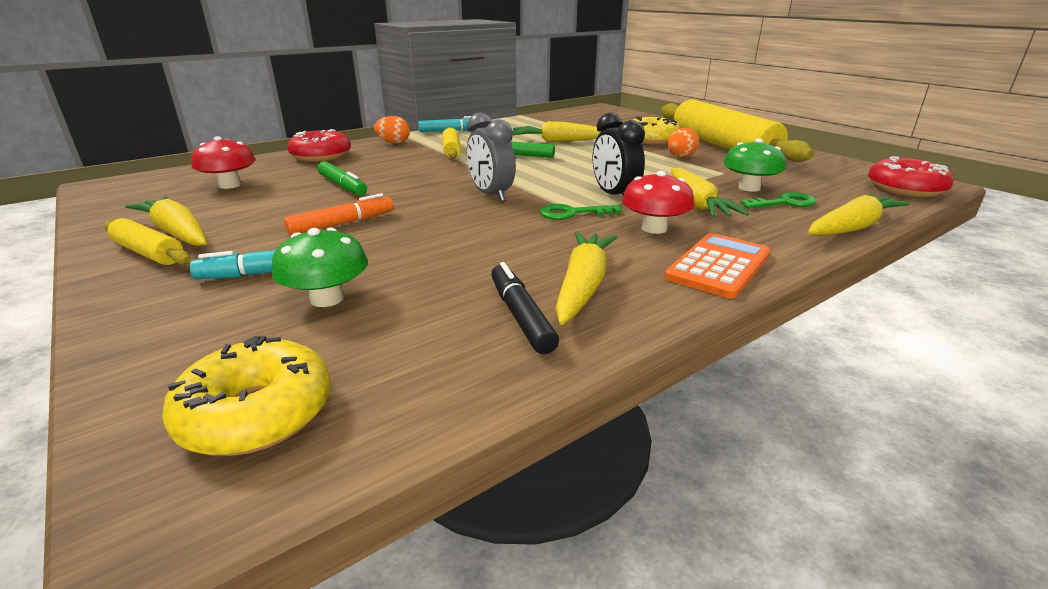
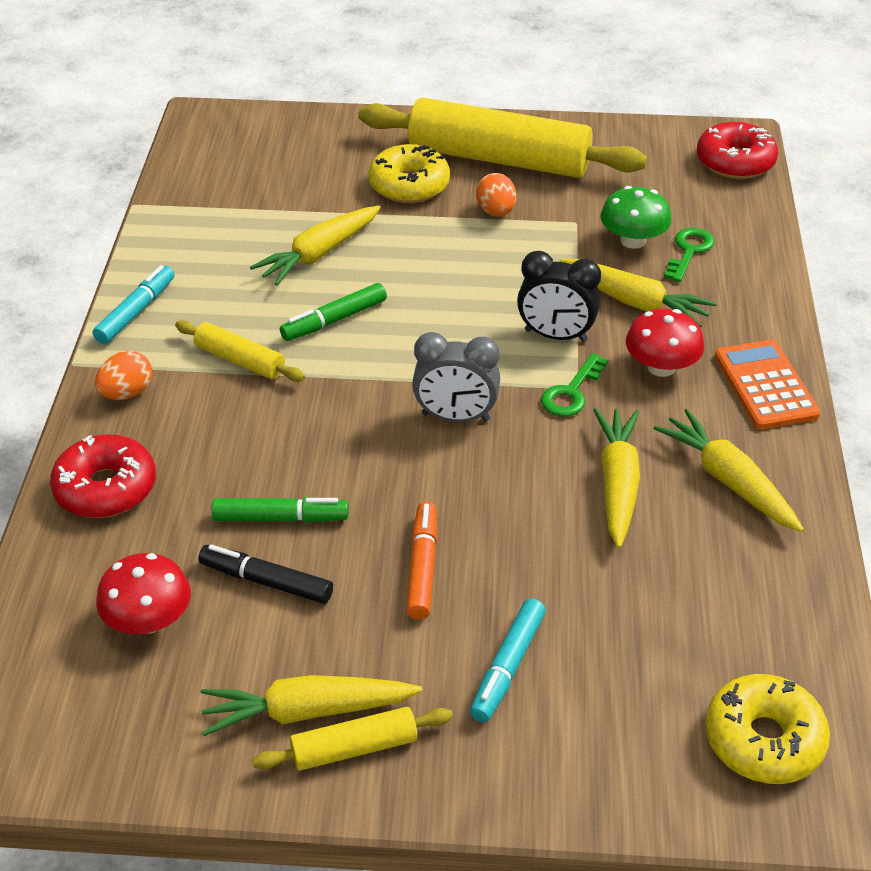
camera: 50 degrees left, 15 degrees up
green mushroom [272,228,368,307] -> none
black marker [491,262,559,354] -> black marker moved to [198,545,333,604]
yellow carrot [808,193,909,236] -> yellow carrot moved to [593,408,640,548]

